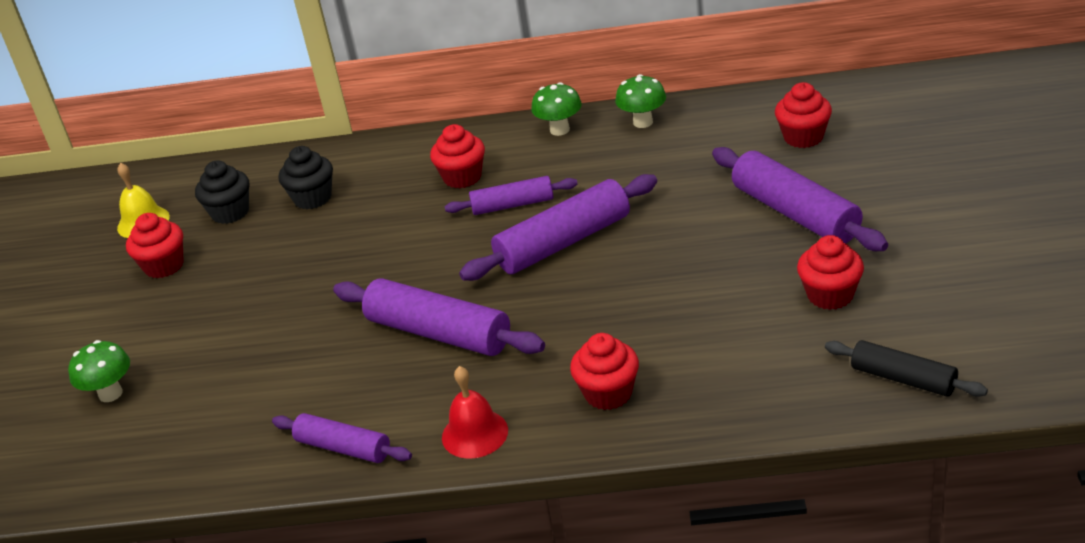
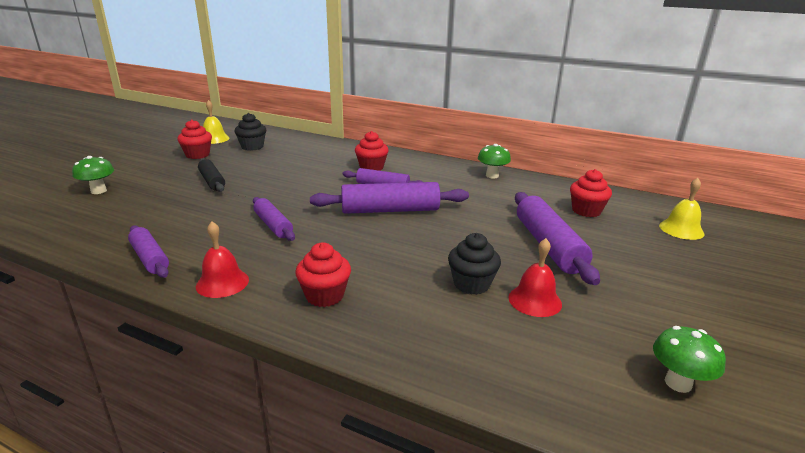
camera: 20 degrees right, 10 degrees down
black cupcake [279,146,333,209] -> black cupcake moved to [448,233,501,295]
purple rolling pin [333,278,545,356] -> purple rolling pin [253,197,295,241], size x0.60
green mushroom [531,82,582,136] -> green mushroom moved to [653,326,726,393]
red cupcake [797,235,864,310] -> red bell [508,238,562,317]
black rolling pin [825,340,988,397] -> black rolling pin moved to [198,159,225,192]
none -> yellow bell [659,178,705,240]

